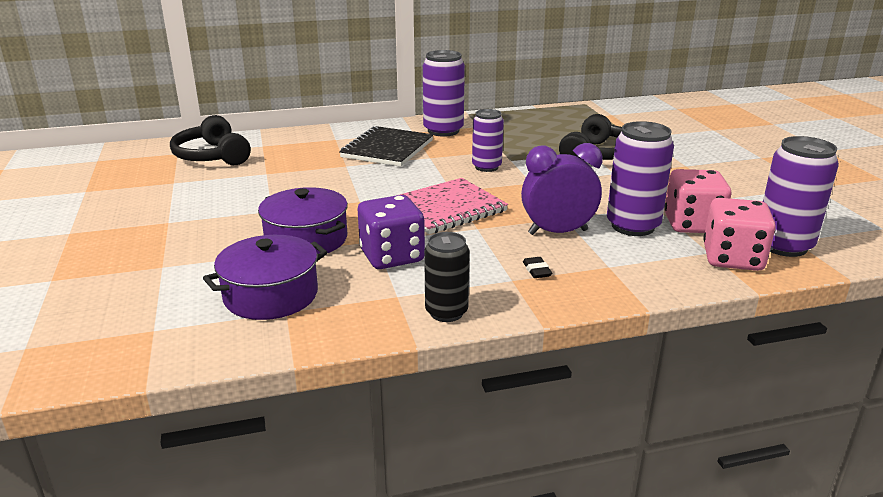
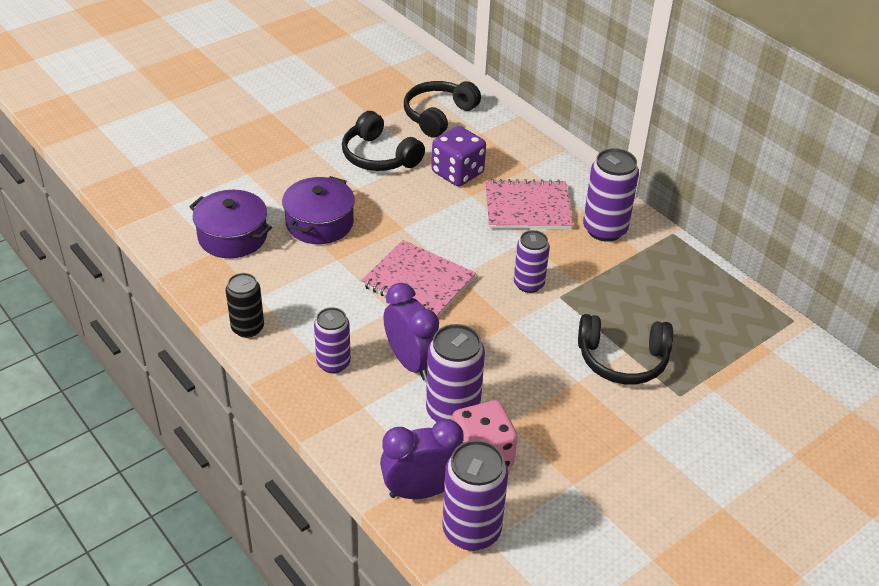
camera: 65 degrees right, 15 degrees up
black notebook [339,126,433,167] -> pink notebook [485,179,573,229]
purple dice [358,195,425,269] -> purple dice moved to [432,126,486,187]
black eraser [523,257,552,278] -> purple can [314,307,351,373]
pink dice [703,198,776,271] -> purple clock [380,419,464,499]
none -> black headphones [342,111,425,171]

